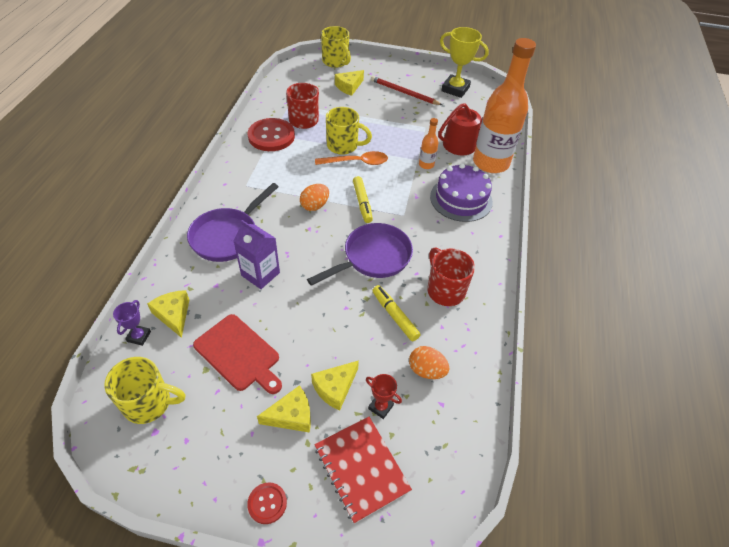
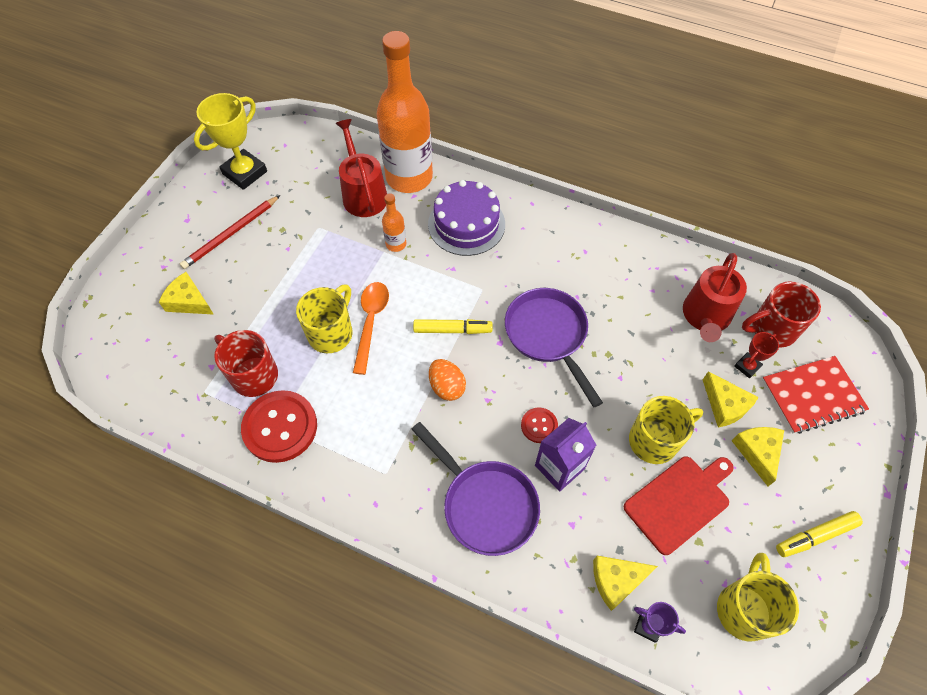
camera: 75 degrees left, 10 degrees up
red button [247,482,287,524] -> red button moved to [521,408,558,443]
yellow mug [321,26,351,68] -> yellow mug moved to [629,396,703,464]
yellow cheese [335,70,364,96] -> yellow cheese turned 150 degrees clockwise [159,272,214,315]
yellow marker [372,285,421,341] -> yellow marker moved to [776,511,863,557]
orange egg [409,346,449,379] -> red watering can [683,253,747,342]
red mug [427,248,475,306] -> red mug moved to [742,281,821,348]

